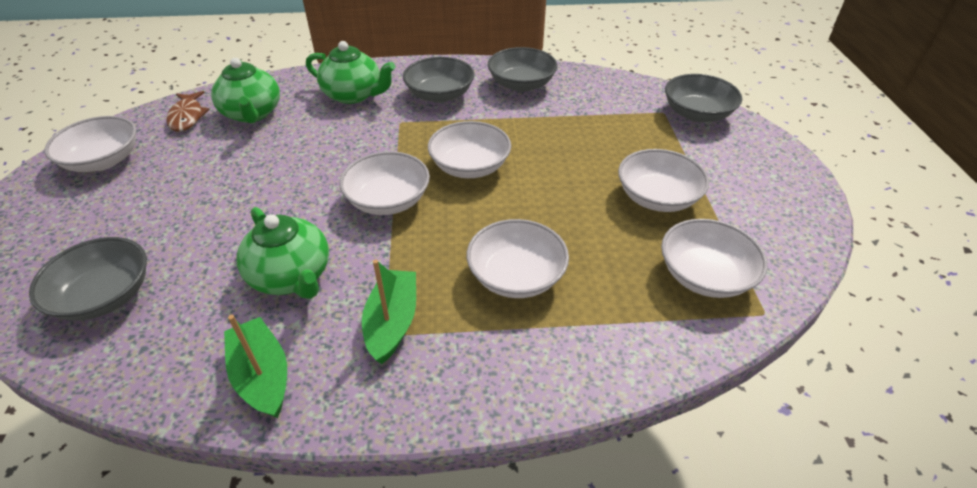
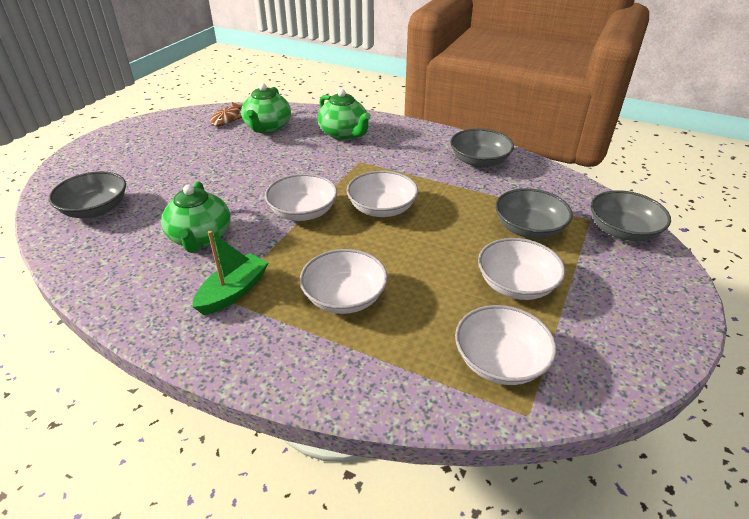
camera: 30 degrees right, 5 degrees down
white bowl [44,116,137,172] -> none
green boat [224,315,287,418] -> none
grey bowl [403,57,474,103] -> grey bowl moved to [495,188,573,239]

